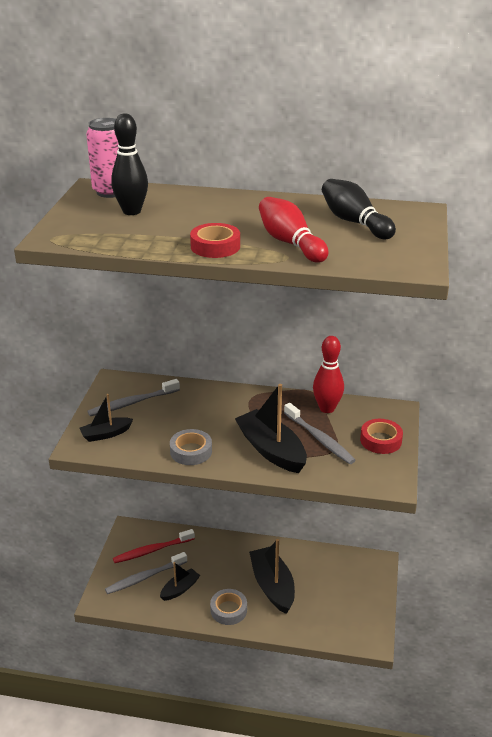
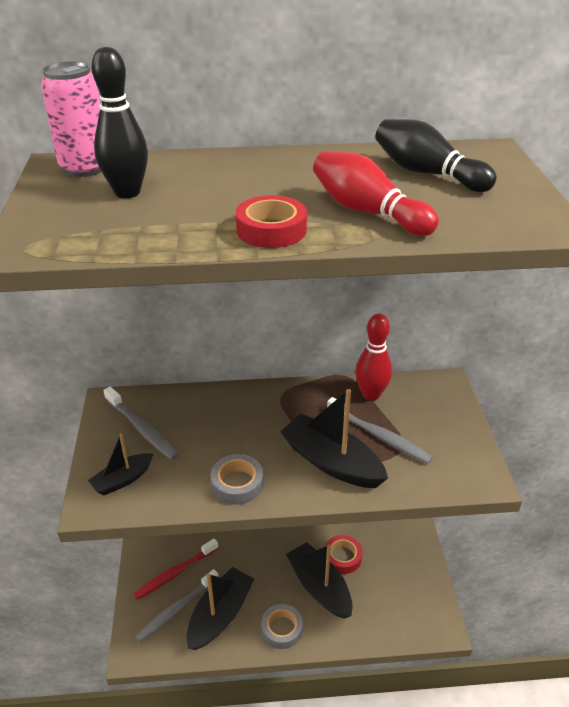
camera: 15 degrees left, 5 degrees up
grey toothbrush [87,379,180,416] -> grey toothbrush turned 90 degrees counterclockwise [103,387,179,460]
black boat [160,562,200,601] -> black boat [187,567,254,650], size x1.77
red tape [360,419,403,454] -> red tape moved to [325,535,362,574]

